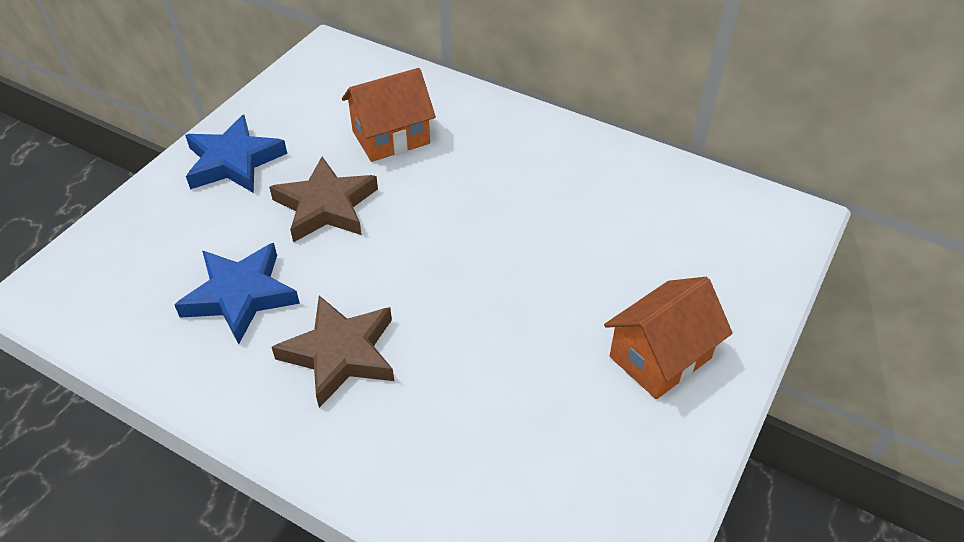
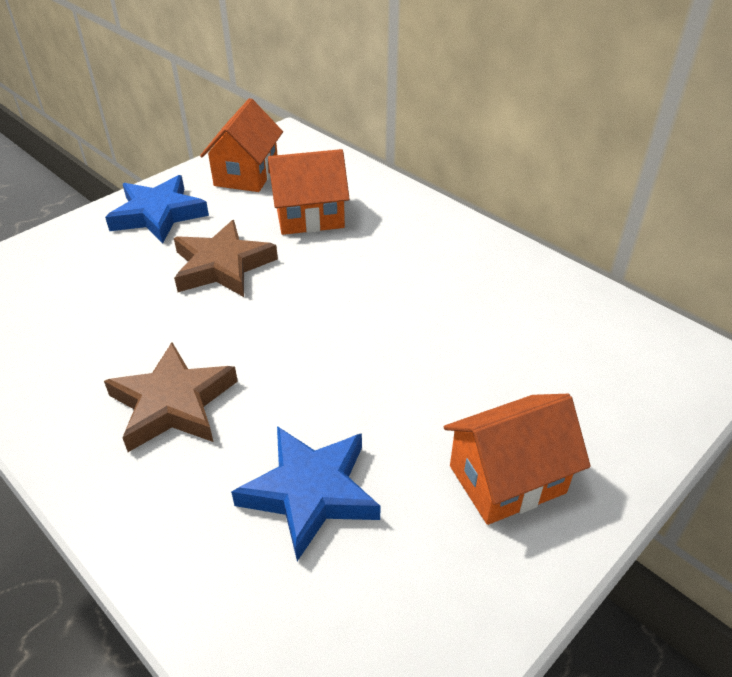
camera: 15 degrees right, 5 degrees down
blue star [175,243,300,344] -> blue star moved to [231,426,381,561]
none -> orange house [200,98,283,192]

